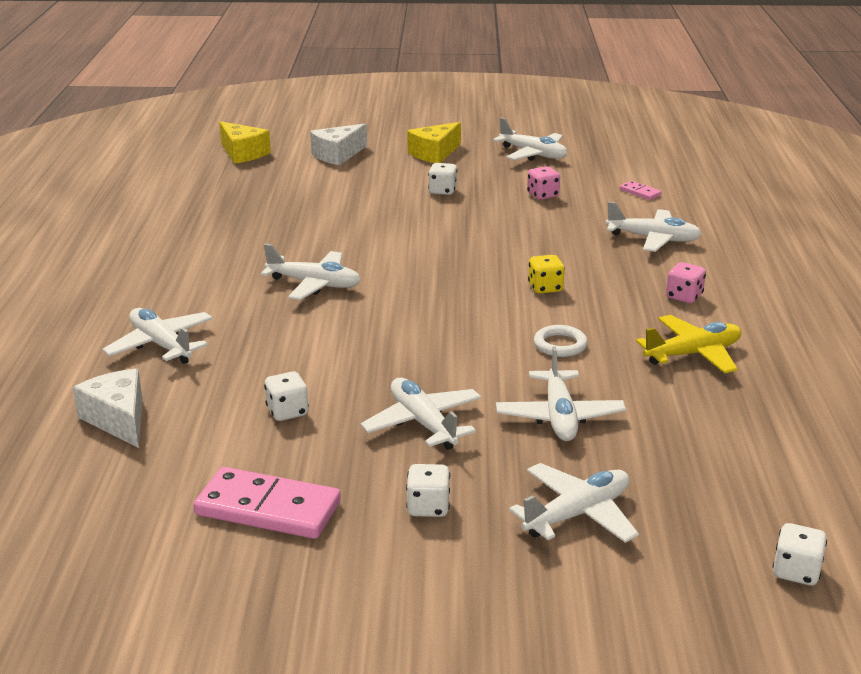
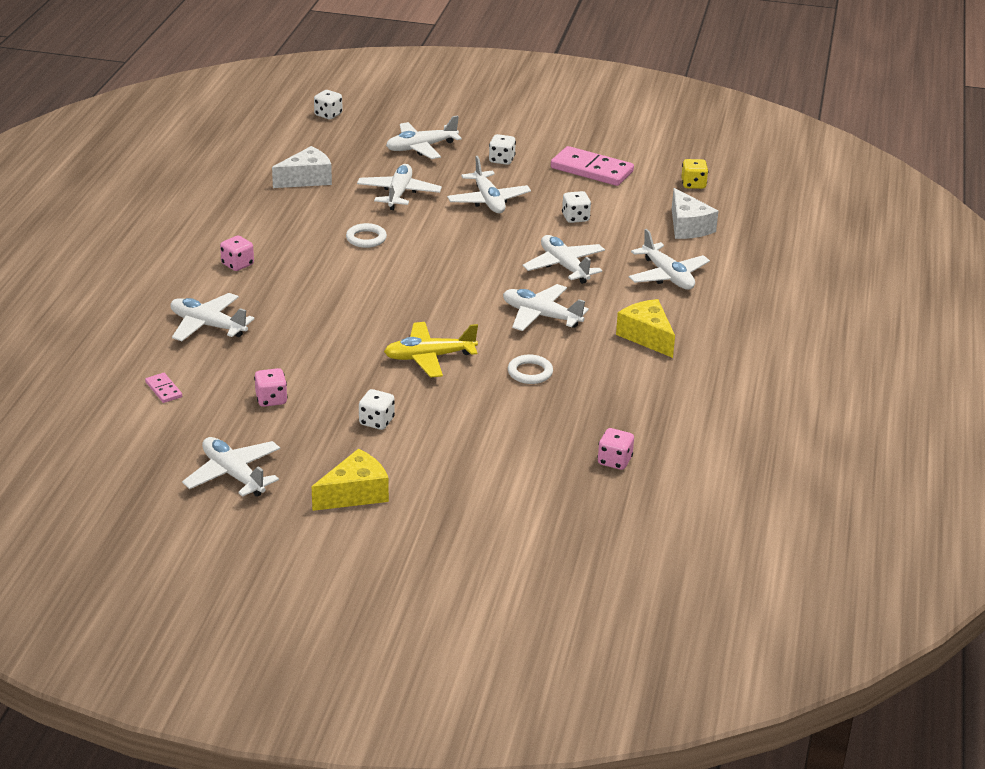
camera: 170 degrees left, 5 degrees up
yellow cheese [219,121,271,164] -> yellow cheese moved to [616,299,675,358]
white cheese [310,123,367,165] -> white cheese moved to [272,146,332,188]
yellow dice [528,255,565,294] -> yellow dice moved to [681,159,708,189]
yellow plane [636,315,741,373] -> yellow plane moved to [384,322,478,378]
none -> white ring [508,355,553,384]
none -> white plane [523,235,605,284]
none -> pink dice [597,428,634,470]

